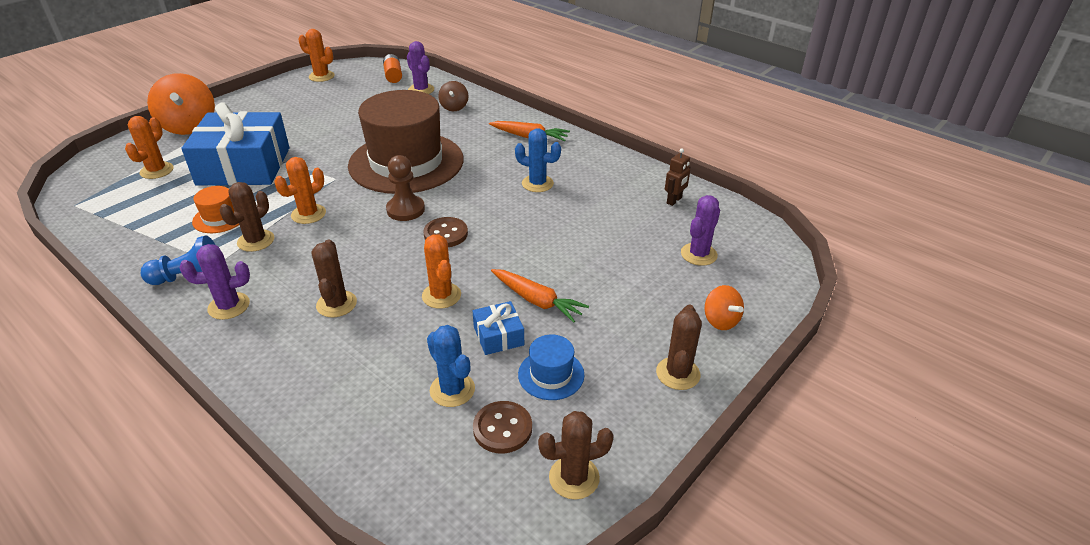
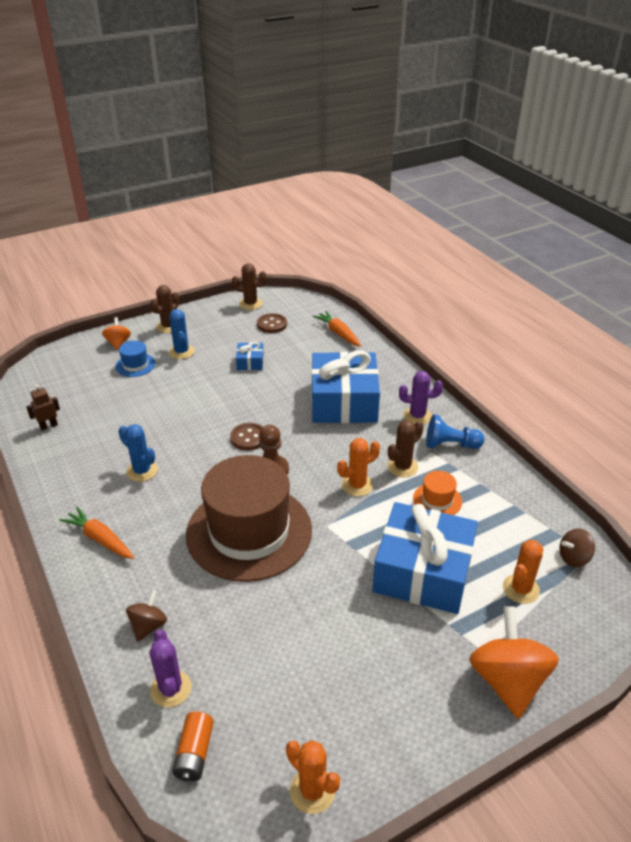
camera: 160 degrees left, 0 degrees up
brown cactus [312,239,357,317] -> blue gift [311,350,380,423]
orange cactus [422,234,461,309] -> none
blue cactus [427,325,475,407] -> blue cactus moved to [169,309,195,359]
orange carrot [491,269,589,323] -> orange carrot moved to [313,311,361,347]
blue hat [518,334,585,400] -> blue hat moved to [115,341,156,377]
purple cactus [681,195,720,266] -> none
none -> brown spinning top [559,529,595,567]

